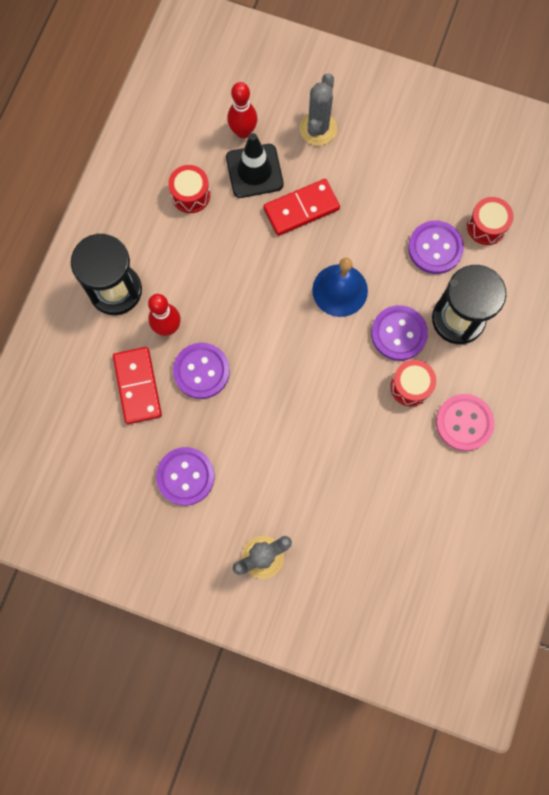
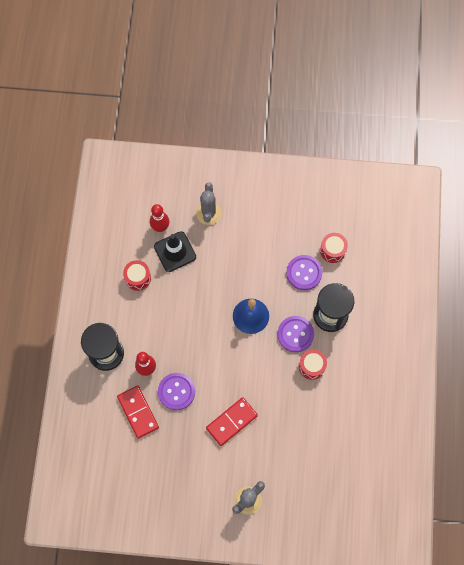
camera: 15 degrees left, 5 degrees down
purple button [156,447,215,506] -> none
red domino [263,179,340,236] -> red domino moved to [206,397,258,446]
pink button [436,394,494,451] -> none

